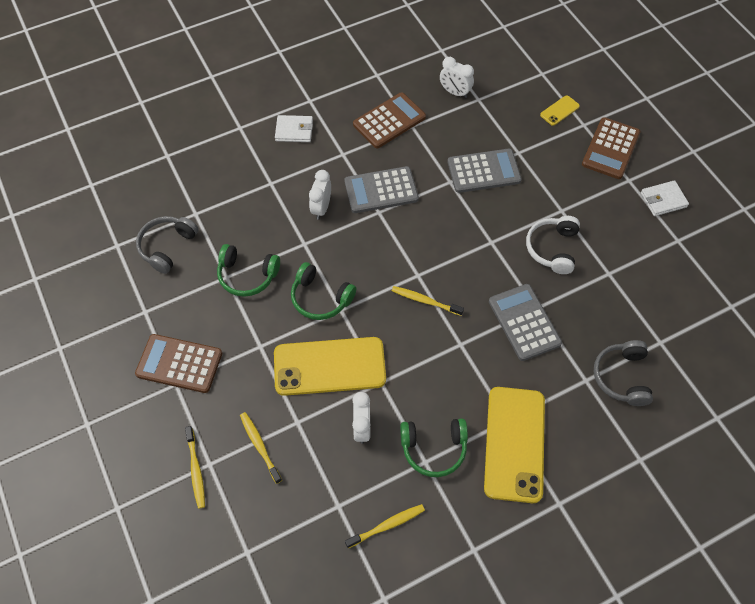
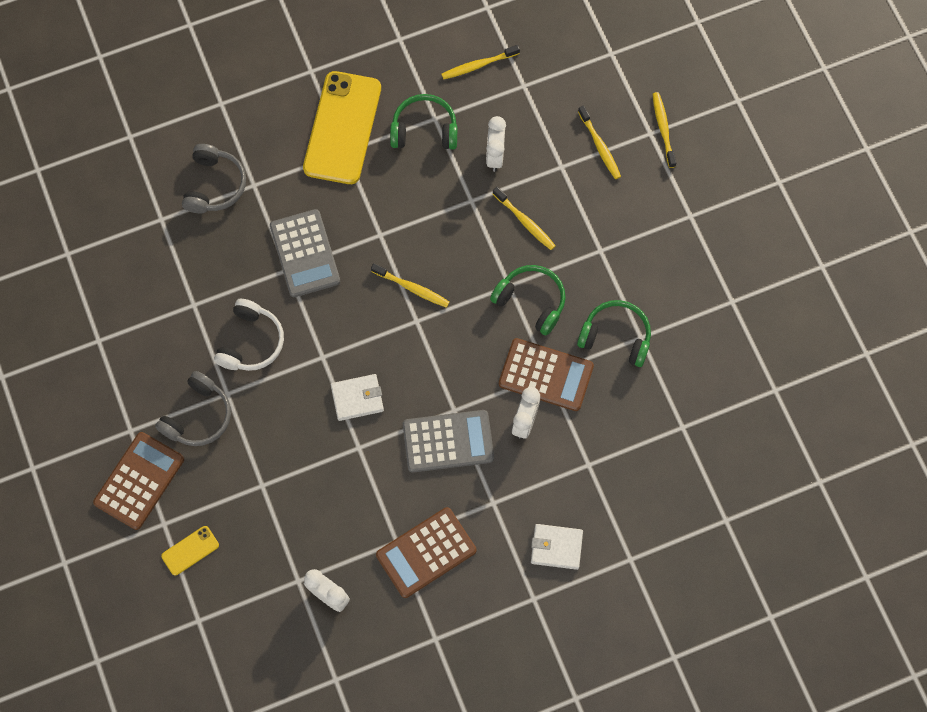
camera: 175 degrees left, 10 degrees up
brown calculator [135,334,222,393] -> brown calculator moved to [499,338,594,411]
grey headphones [136,216,199,274] -> grey headphones moved to [155,371,231,446]
yellow phone [274,337,386,396] -> yellow toothbrush [493,187,556,250]
grey calculator [448,149,522,193] -> none
white wallet [641,180,689,216] -> white wallet moved to [331,374,384,421]

